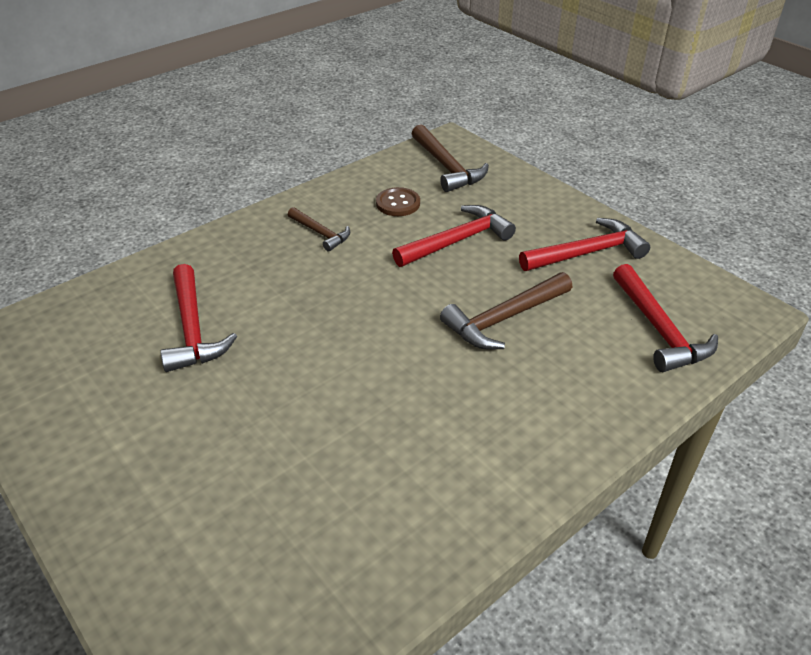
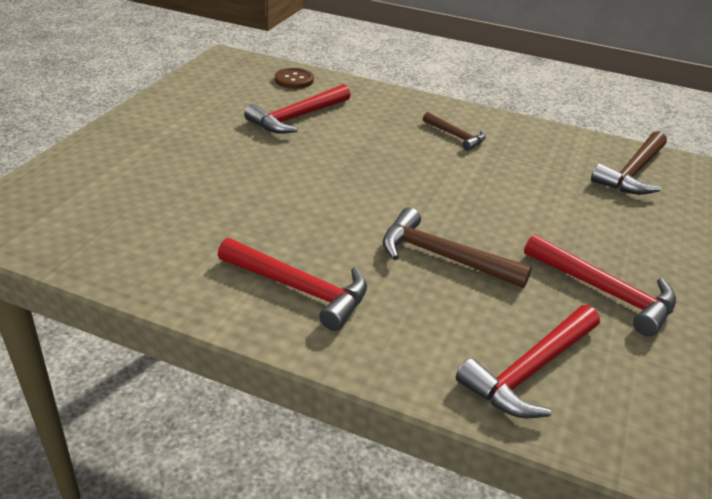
camera: 60 degrees right, 5 degrees down
brown hammer [288,207,350,251] -> brown hammer turned 60 degrees counterclockwise [423,112,486,151]
brown button [376,187,420,216] -> brown button moved to [275,68,314,89]
red hammer [392,205,516,267] -> red hammer moved to [218,238,367,331]

